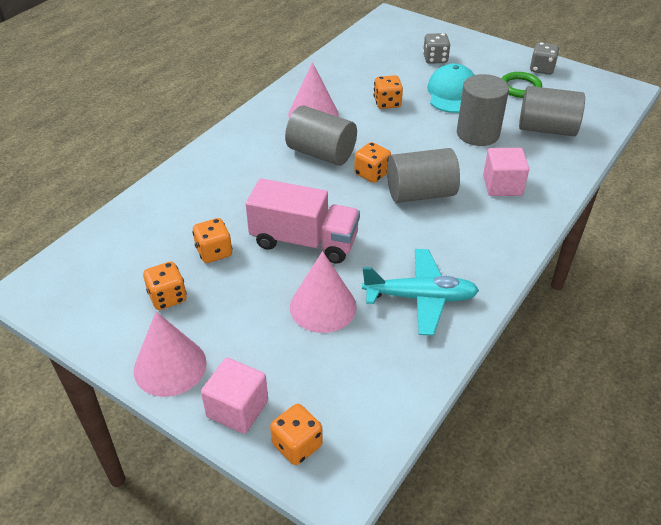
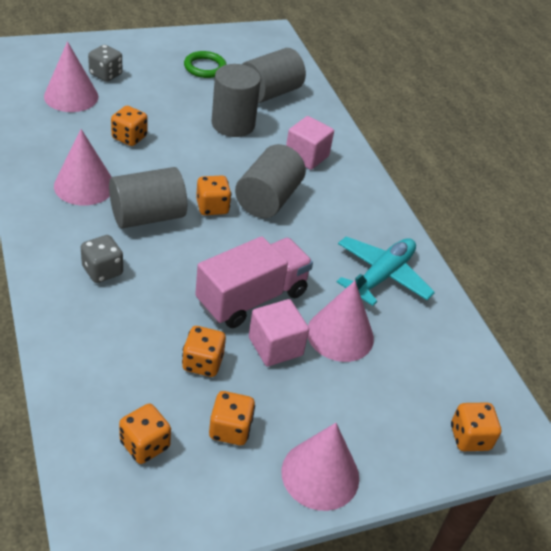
camera: 60 degrees left, 0 degrees up
pink cube [201,358,268,434] -> pink cube moved to [249,299,309,367]
turquoise cap [427,64,474,113] -> none
grey dice [530,42,560,75] -> grey dice moved to [81,235,123,283]
none -> pink cone [44,41,99,112]
none -> orange dice [119,404,171,464]

